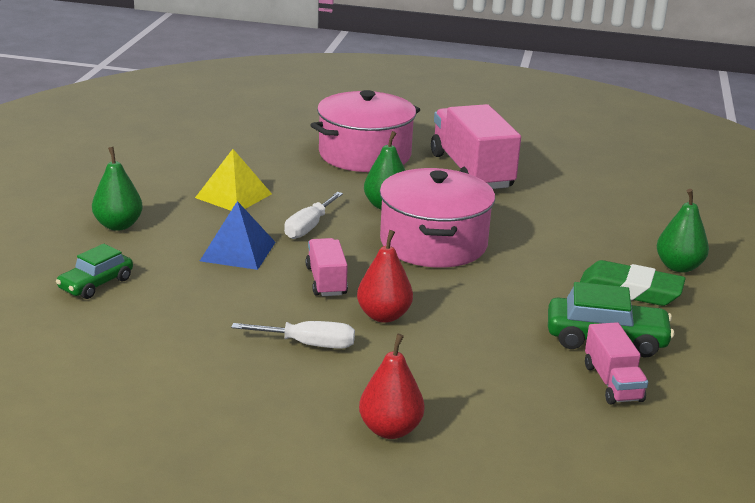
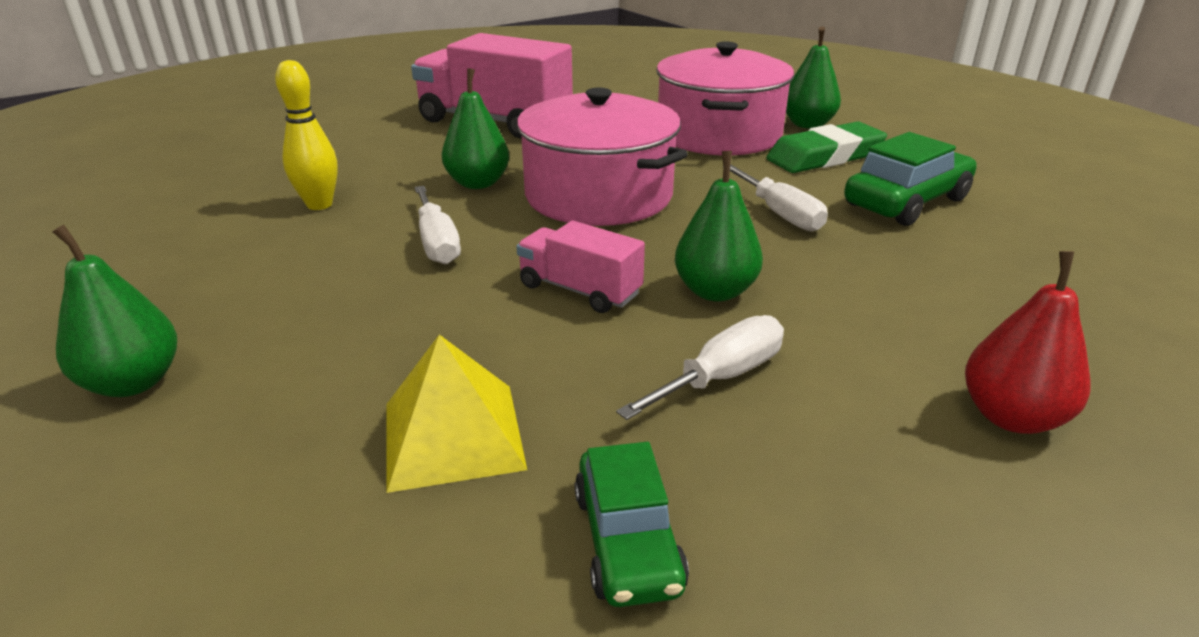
camera: 45 degrees left, 5 degrees up
green car [56,244,133,299] -> green car moved to [575,442,689,607]
yellow pyramid [195,149,272,211] -> yellow pyramid moved to [386,335,527,493]
blue pyramid [200,201,275,270] -> none
pink pot [311,90,420,172] -> pink pot moved to [656,41,794,155]
red pear [357,230,413,323] -> green pear [675,151,763,302]
pink truck [585,322,648,404] -> none
none -> yellow bowling pin [275,60,338,210]
none -> white screwdriver [730,164,828,232]

